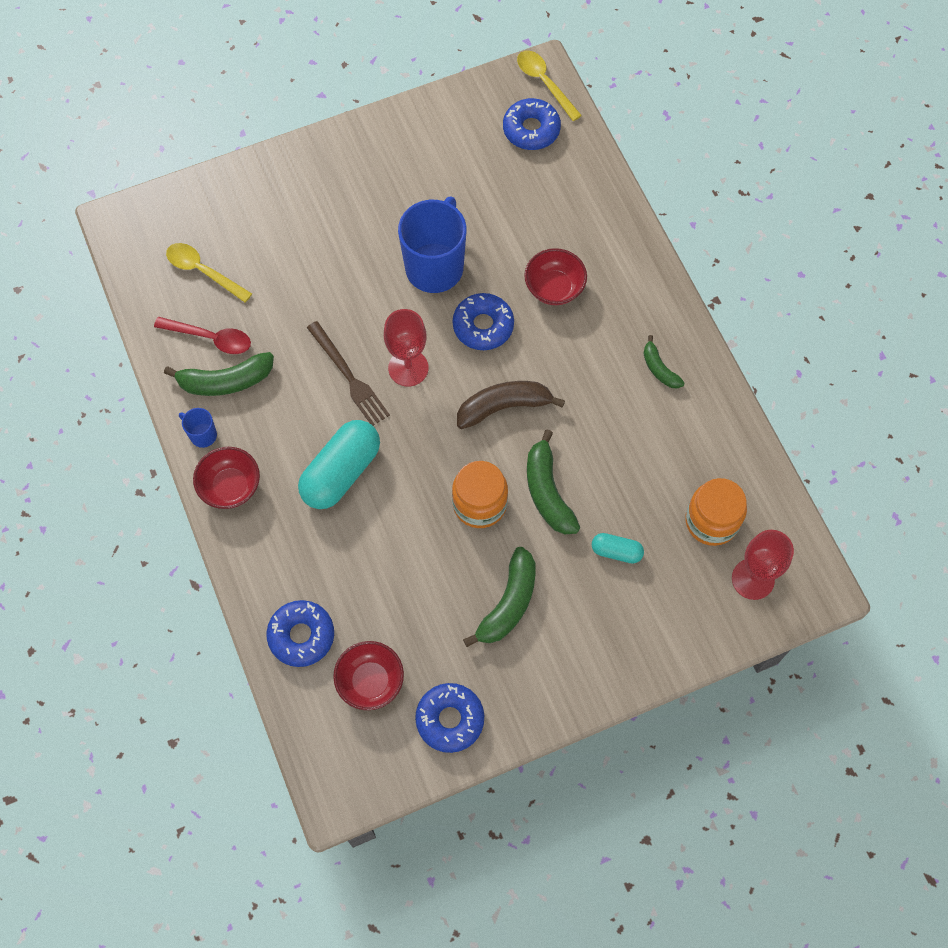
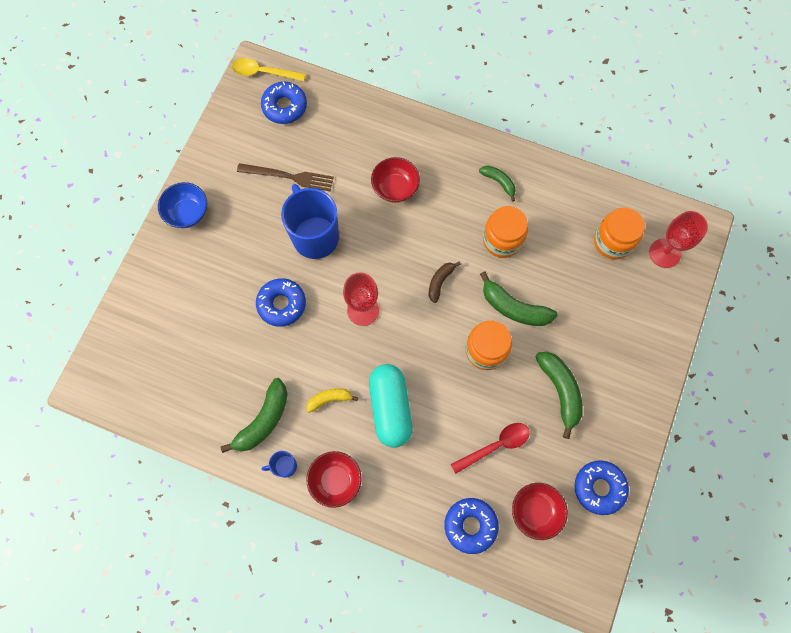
camera: 45 degrees left, 5 degrees up
red spoon [154,317,251,354] -> red spoon moved to [450,423,530,474]
yellow spoon [166,243,252,303] -> none
brown fork [307,321,390,426] -> brown fork moved to [237,163,334,192]
blue donut [453,293,514,350] -> blue donut moved to [256,278,306,327]
brown banana [457,381,565,429] -> brown banana [429,262,461,303], size x0.59
turquoise capsule [592,533,644,563] -> none
green banana [643,335,685,389] -> green banana turned 150 degrees counterclockwise [479,166,516,202]
none -> blue bowl [158,182,207,228]
none -> yellow banana [306,388,358,413]
none -> orange jar [483,206,528,258]

